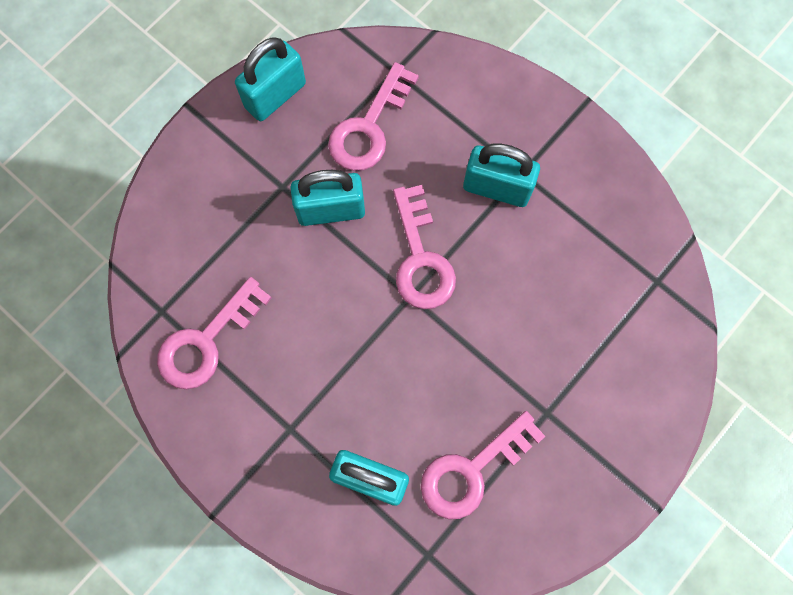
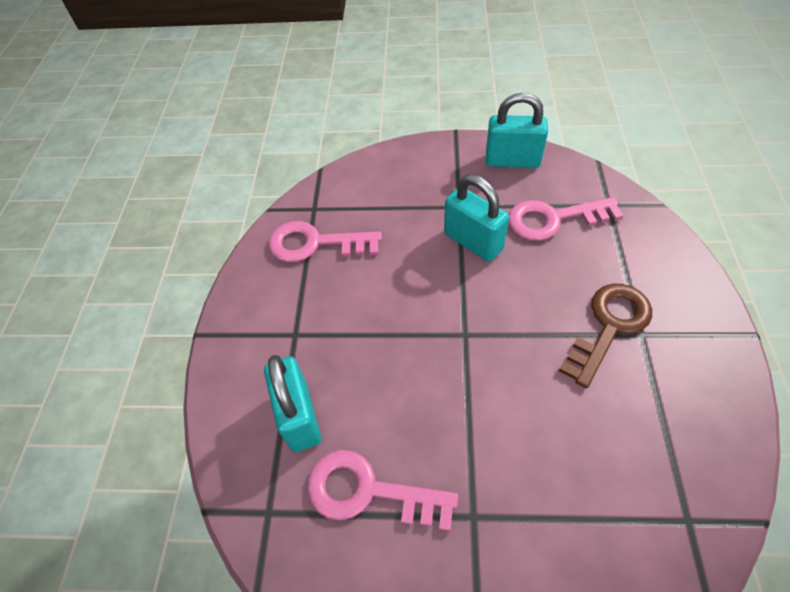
camera: 55 degrees right, 20 degrees down
pink key [393,185,456,309] -> none
turquoise padlock [463,144,540,207] -> brown key [559,284,652,388]

